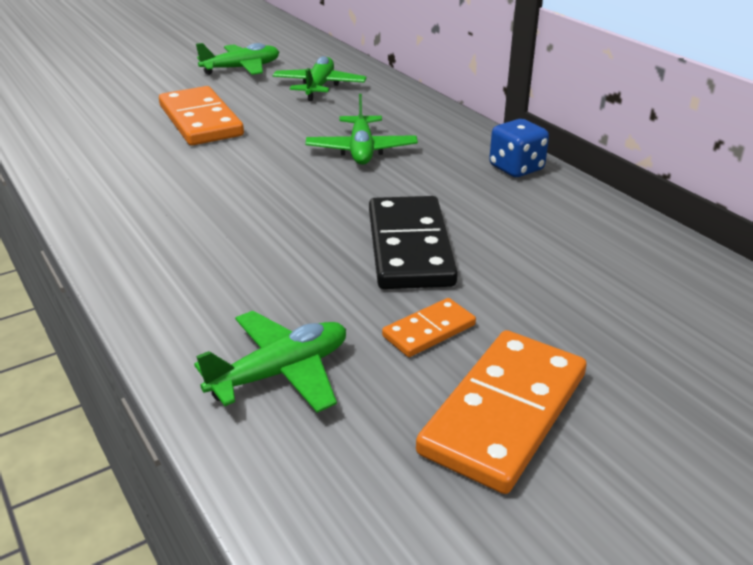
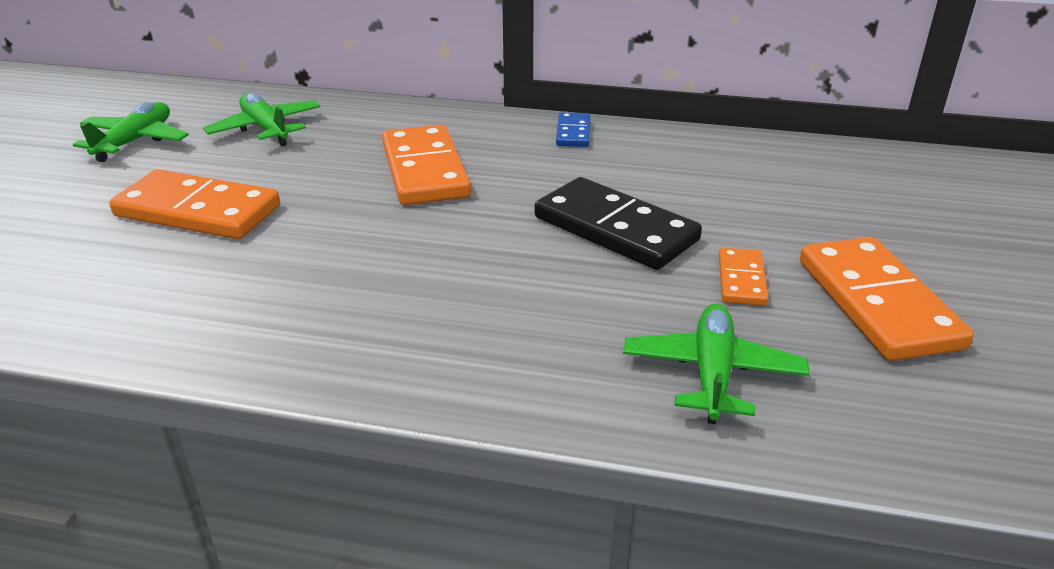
camera: 45 degrees left, 0 degrees up
green plane [306,94,418,165] -> orange domino [382,125,471,205]
blue dice [489,119,549,177] -> blue domino [556,112,590,147]

